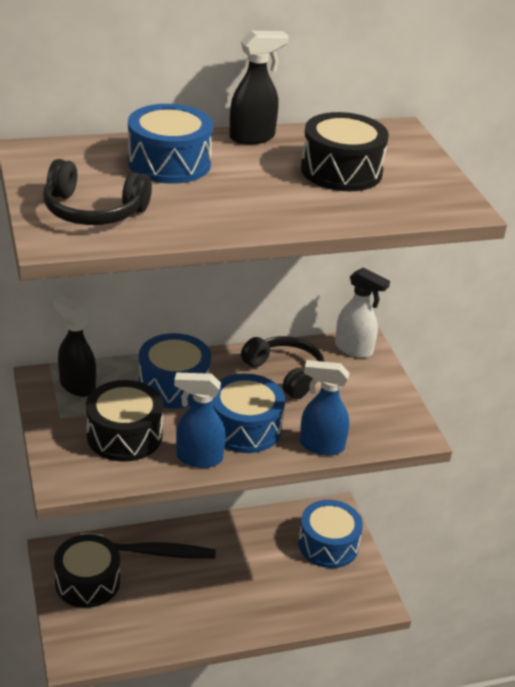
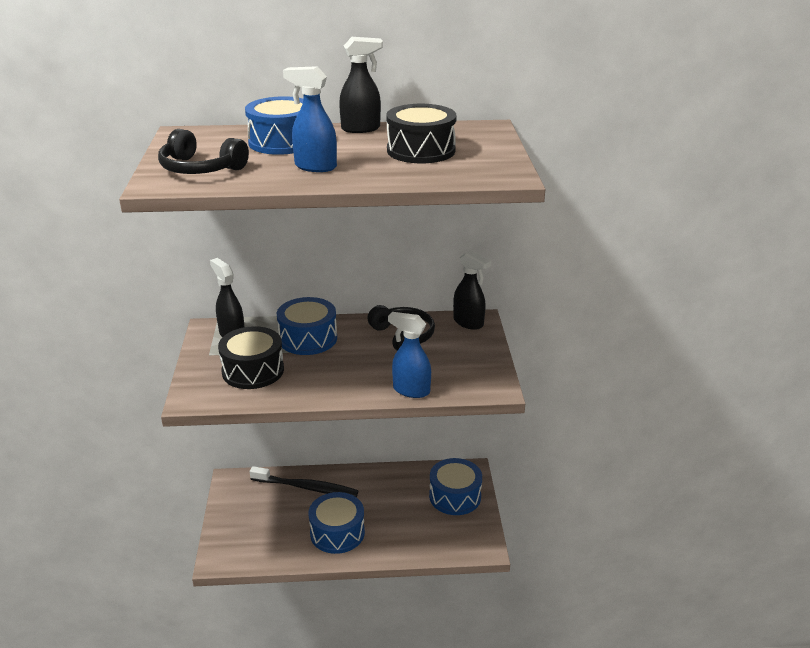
camera: 15 degrees right, 5 degrees down
black drum [54,534,120,608] -> none
blue spray bottle [174,372,226,468] -> blue spray bottle moved to [283,66,337,172]
blue drum [212,374,285,453] -> blue drum moved to [308,492,365,554]
white spray bottle [335,268,390,358] -> black spray bottle [453,250,491,330]

